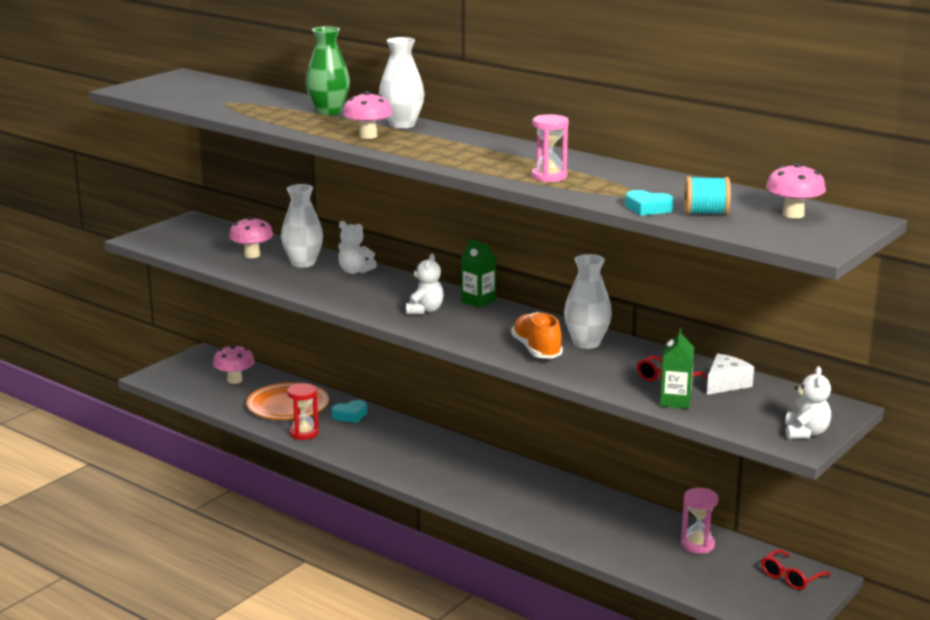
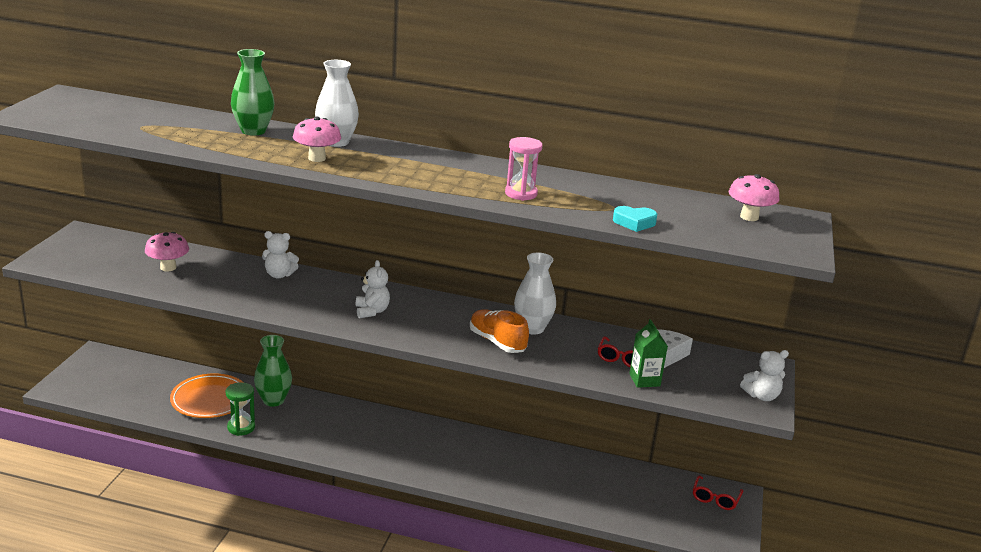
camera: 25 degrees left, 5 degrees up
pink mushroom [213,345,255,384] -> none
white vase [281,184,323,268] -> none
red hourglass [287,383,319,440] -> green hourglass [226,382,255,436]
turquoise heart [332,400,367,423] -> green vase [254,335,292,407]
green carton [461,239,496,308] -> none
pink hourglass [681,488,718,553] -> none
turquoise spool [684,176,731,215] -> none
white teddy bear [785,366,831,439] -> white teddy bear turned 90 degrees clockwise [740,350,789,401]

